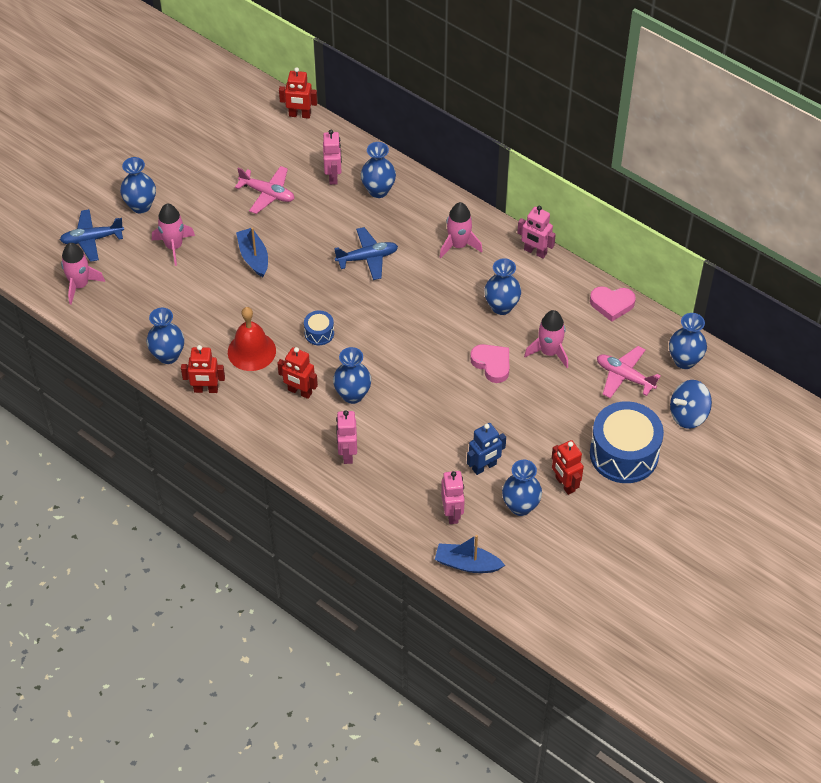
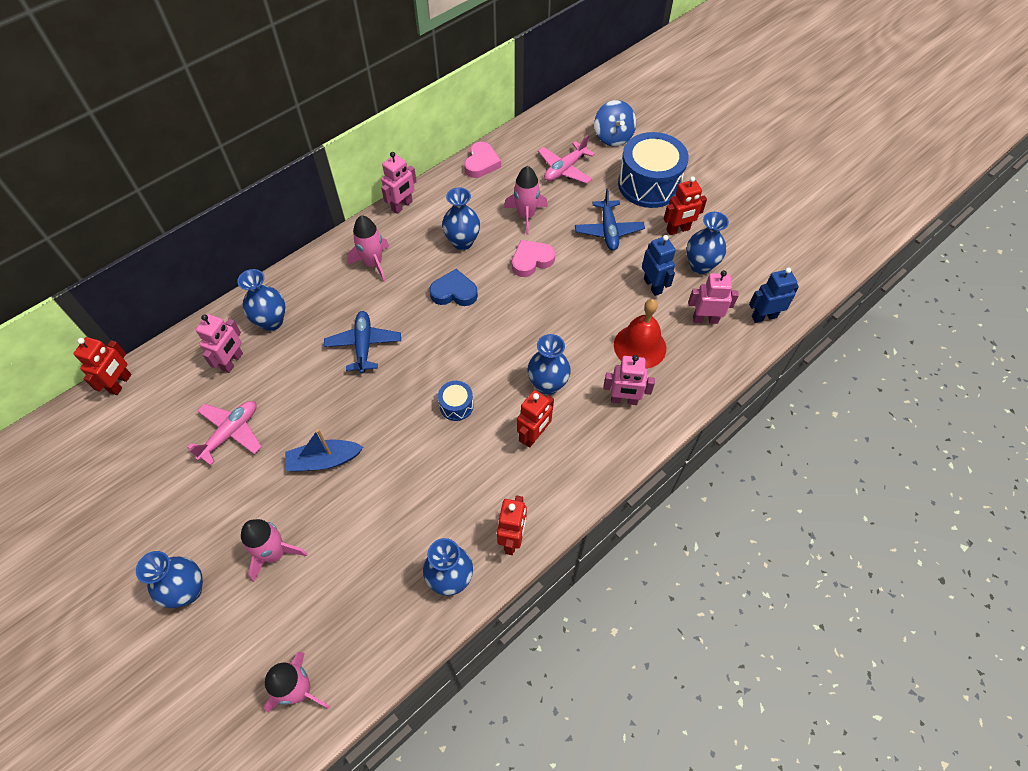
camera: 80 degrees left, 5 degrees up
blue plane [60,209,124,262] -> blue plane moved to [575,189,645,251]
red bell [228,307,276,371] -> red bell moved to [614,299,666,369]
pink robot [323,130,342,185] -> pink robot turned 105 degrees clockwise [196,314,243,373]
blue boat [435,535,505,573] -> blue robot [749,267,799,323]
blue vase [669,313,707,369] -> none
none -> blue heart [429,269,478,306]

